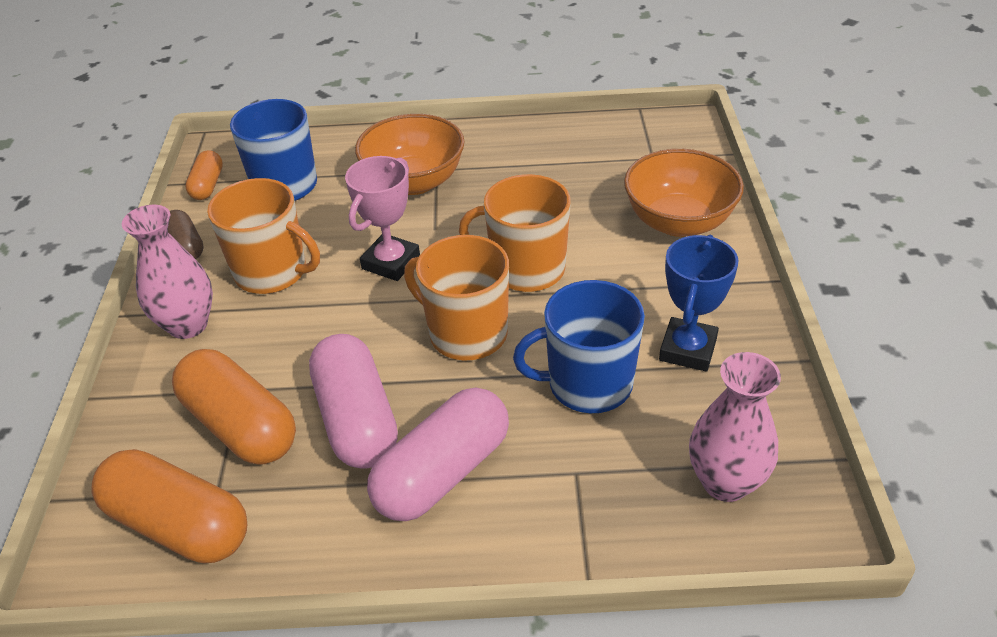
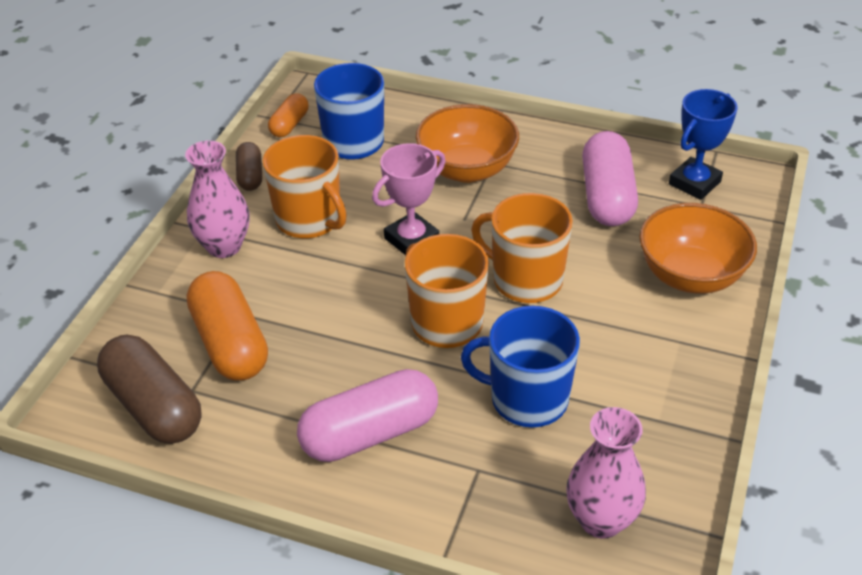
camera: 20 degrees right, 0 degrees up
orange capsule [91,449,247,564] -> brown capsule [97,335,202,444]
pink capsule [309,334,398,469] -> pink capsule moved to [582,131,638,226]
blue trophy [659,235,739,372] -> blue trophy moved to [669,89,737,200]

